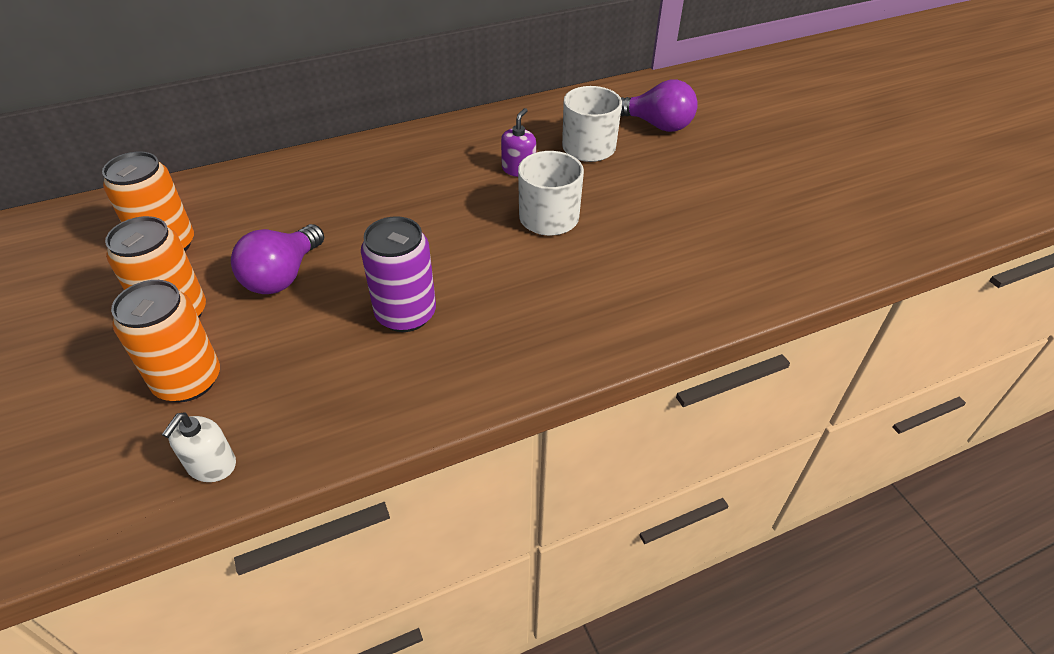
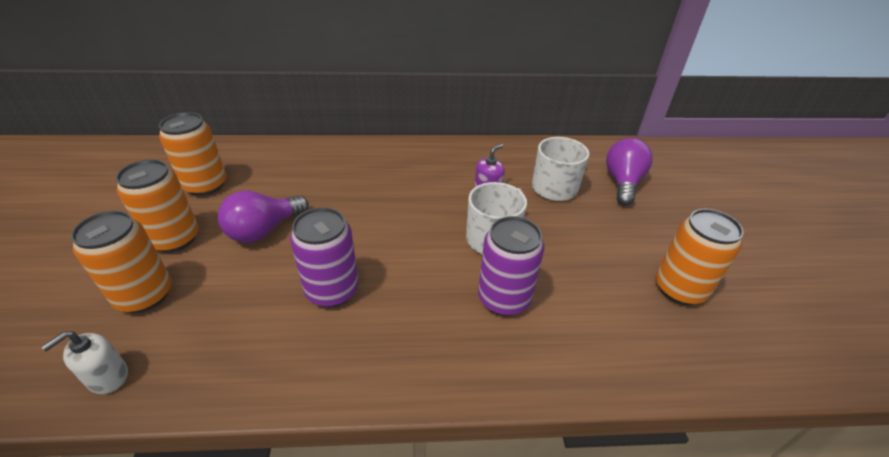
camera: 20 degrees right, 5 degrees down
purple light bulb [620,80,698,132] -> purple light bulb turned 120 degrees counterclockwise [606,138,652,205]
none -> purple can [478,216,544,316]
none -> orange can [656,209,744,305]

